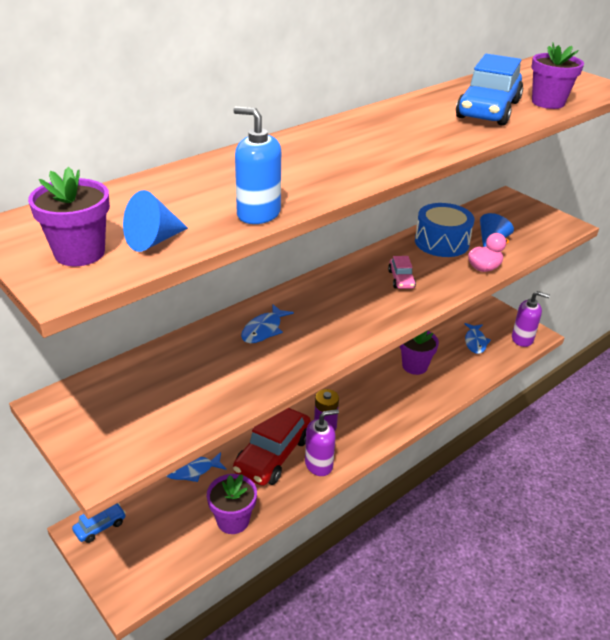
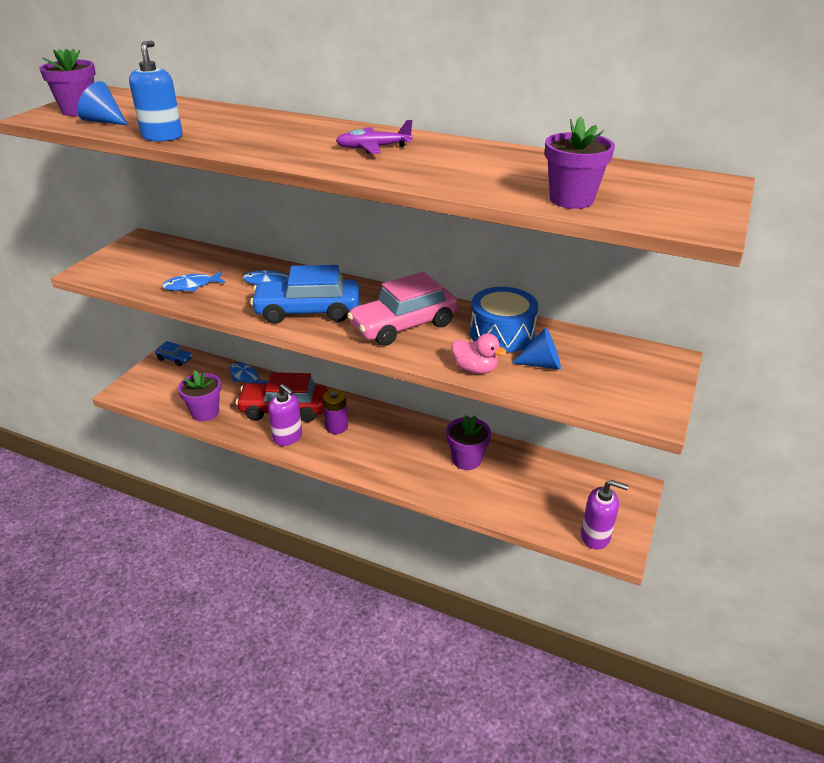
camera: 65 degrees right, 0 degrees up
pink car [388,256,416,289] -> pink car [347,272,458,346], size x2.13
blue car [456,54,523,126] -> blue car moved to [250,265,359,324]
blue fish [464,323,491,354] -> blue fish moved to [162,271,225,291]
purple soap dispenser [512,291,550,347] -> purple soap dispenser turned 60 degrees counterclockwise [581,480,628,550]
none -> purple plane [336,120,413,154]

